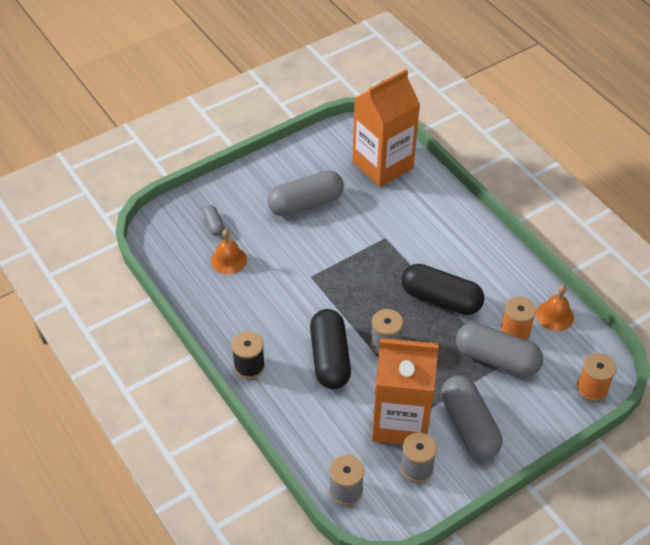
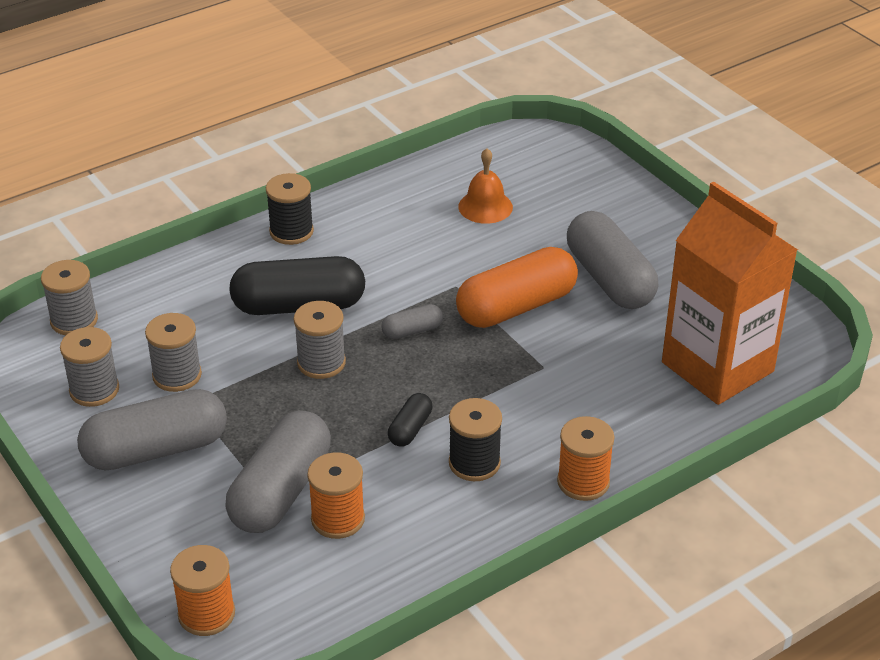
camera: 90 degrees right, 10 degrees down
grey capsule [203,205,225,236] -> grey capsule moved to [381,304,443,339]
orange carton [372,338,439,445] -> grey spool [145,313,202,392]
black capsule [401,264,484,315] -> black capsule [388,393,432,447], size x0.47
orange bell [536,285,574,331] -> none
none -> black spool [449,398,502,481]
none -> orange capsule [456,247,578,328]
none -> orange spool [557,416,614,501]

